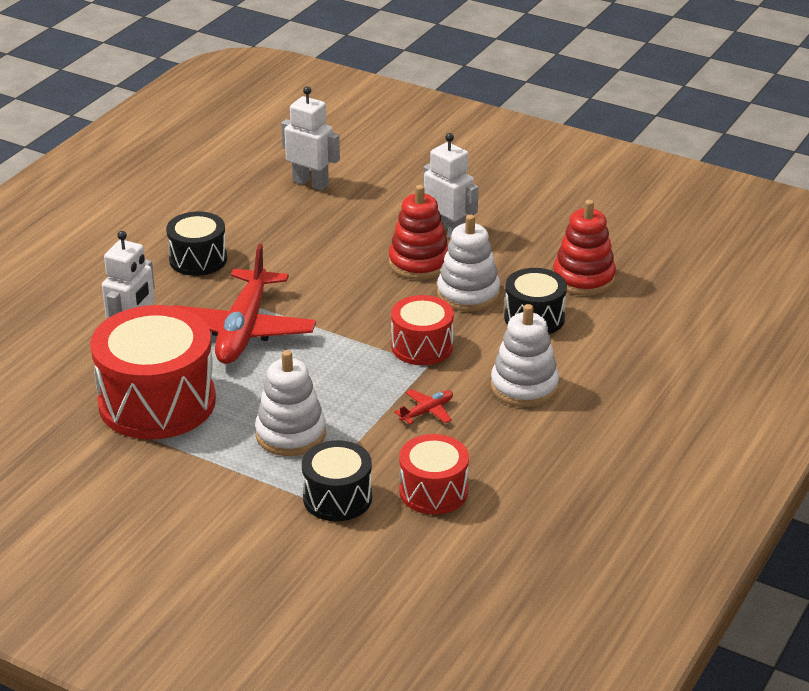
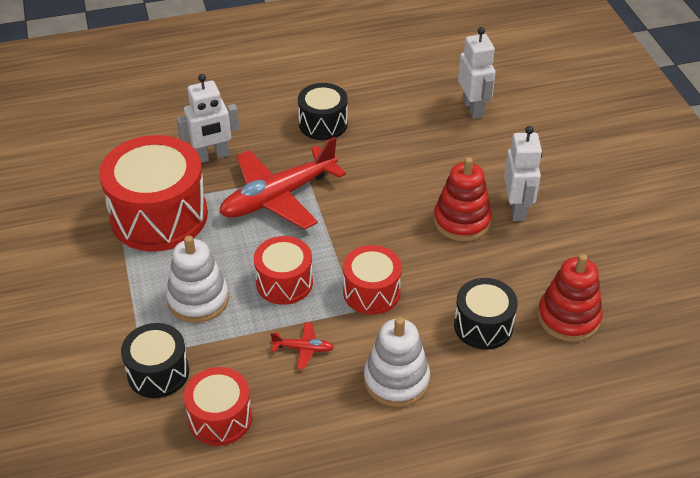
camera: 45 degrees right, 10 degrees up
white stacking toy [437,215,500,312] -> none
none -> red drum [254,236,313,305]

